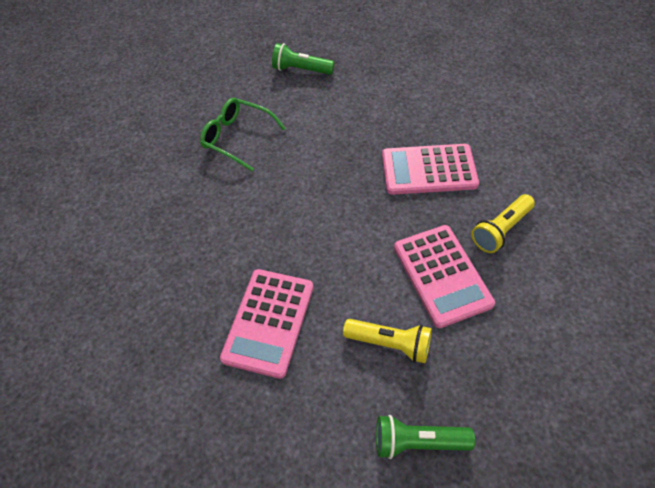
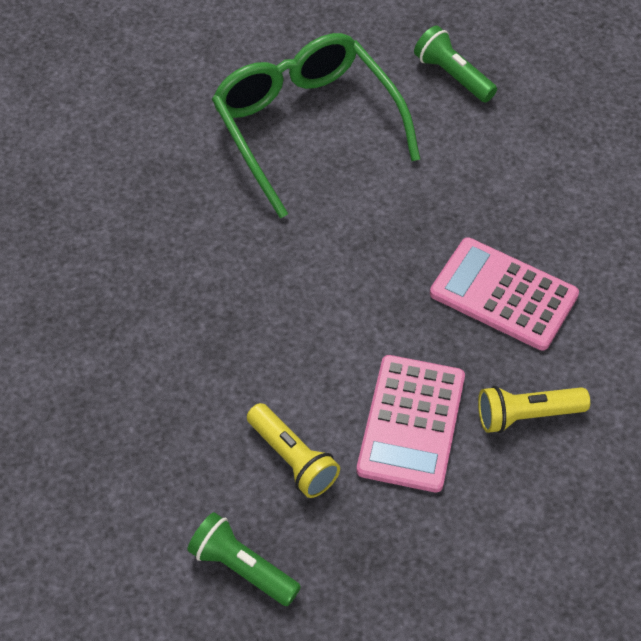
camera: 30 degrees right, 0 degrees up
green glasses [200,98,286,171] -> green glasses [212,33,420,219], size x1.73
pink calculator [220,269,313,379] -> none

